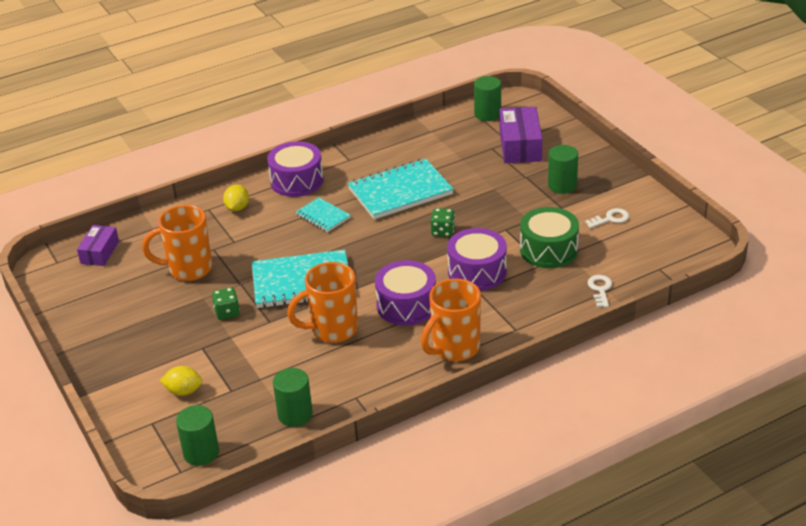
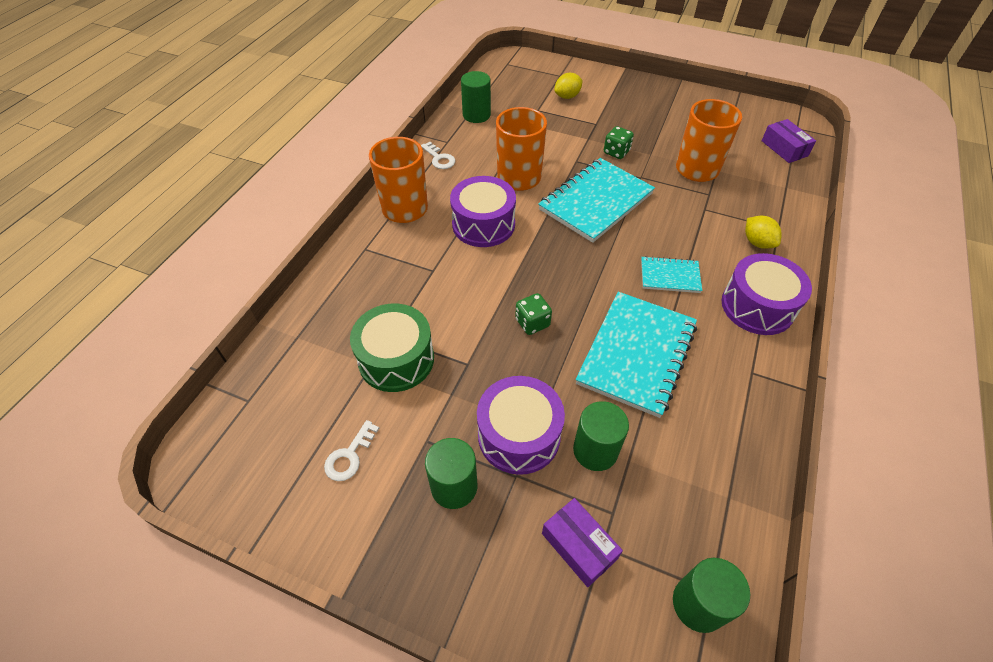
camera: 140 degrees right, 15 degrees up
green cylinder [176,405,219,466] -> green cylinder moved to [573,401,629,471]
purple drum [447,228,507,291] -> purple drum moved to [477,376,565,475]
purple box [499,107,543,163] -> purple box [542,498,623,587], size x0.63
white key [587,275,612,307] -> white key moved to [421,142,455,169]

